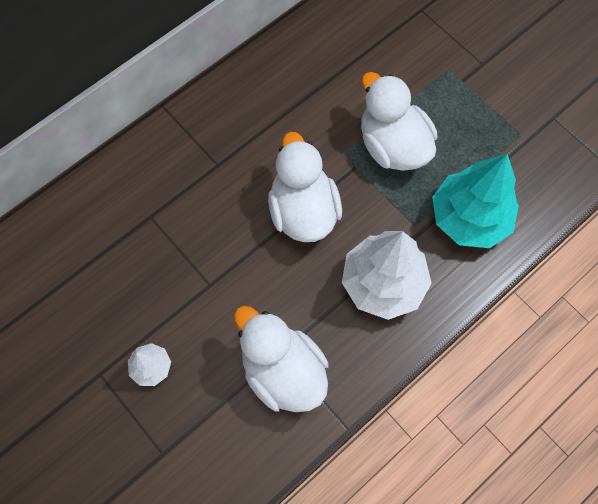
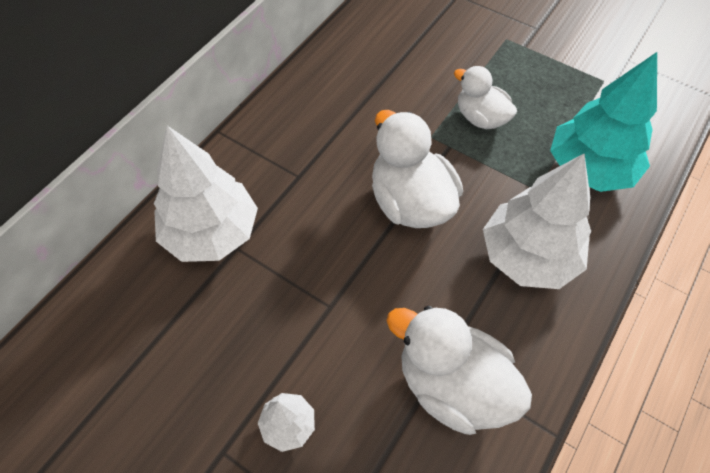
camera: 15 degrees left, 10 degrees down
white duck [361,72,438,171] -> white duck [454,66,517,129], size x0.63
none -> white tree [154,126,258,262]

